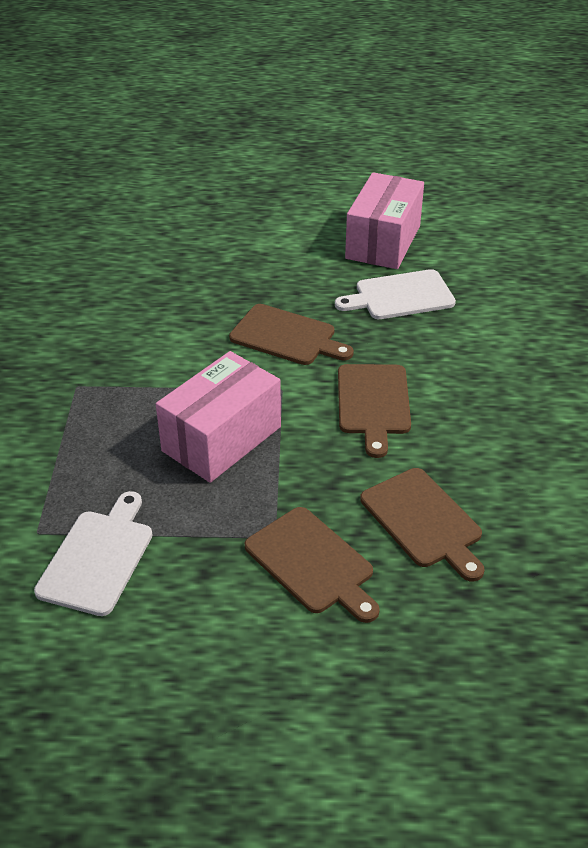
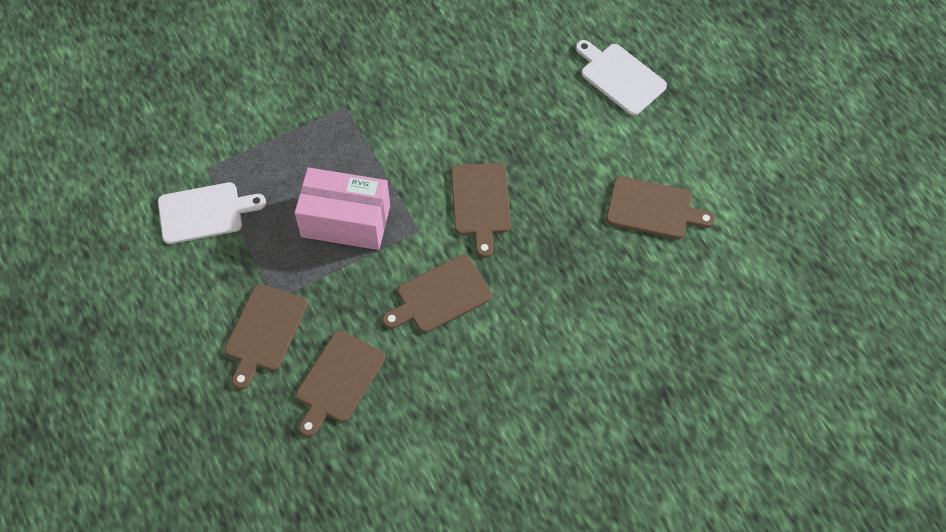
camera: 60 degrees right, 20 degrees up
white cutting board [335,269,456,319] -> white cutting board moved to [576,40,667,116]
pink box [345,172,424,269] -> brown cutting board [606,176,715,239]

